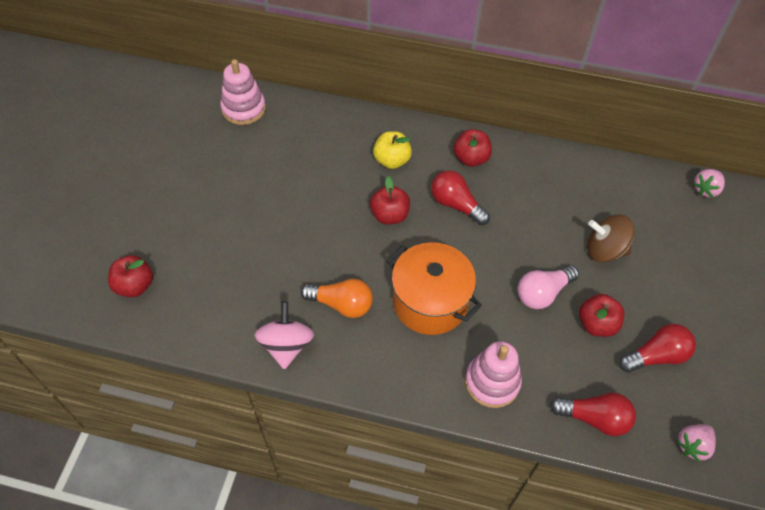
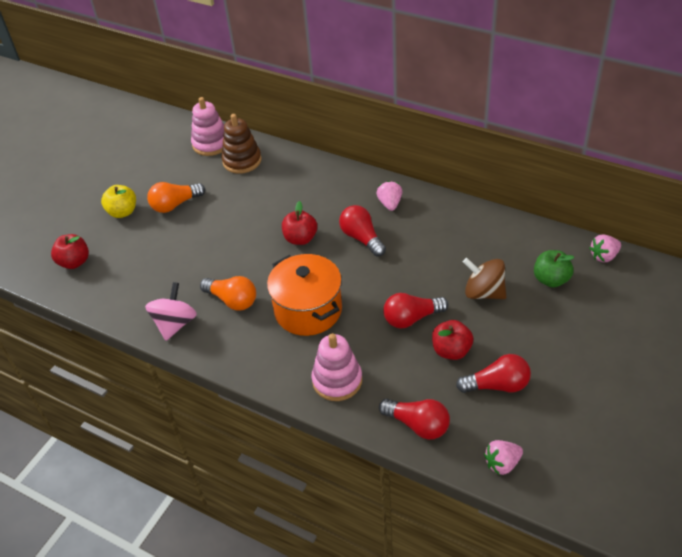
camera: 20 degrees right, 10 degrees down
yellow apple [373,131,412,169] -> yellow apple moved to [101,185,136,218]
red apple [453,129,492,167] -> pink strawberry [377,181,402,211]
pink light bulb [517,265,579,309] -> red light bulb [383,293,448,329]
none -> orange light bulb [147,182,205,213]
none -> brown stacking toy [221,114,262,174]
none -> green apple [534,250,575,287]

